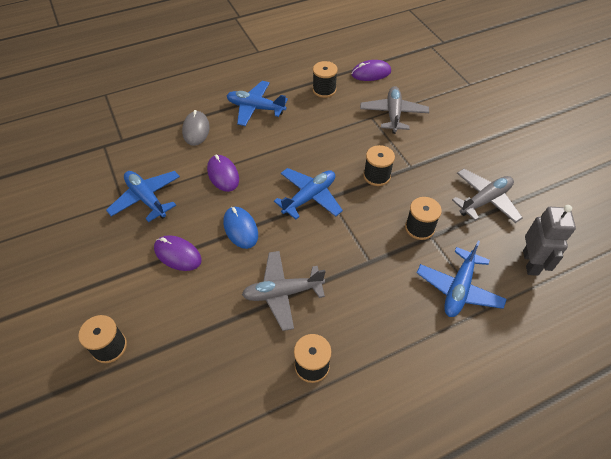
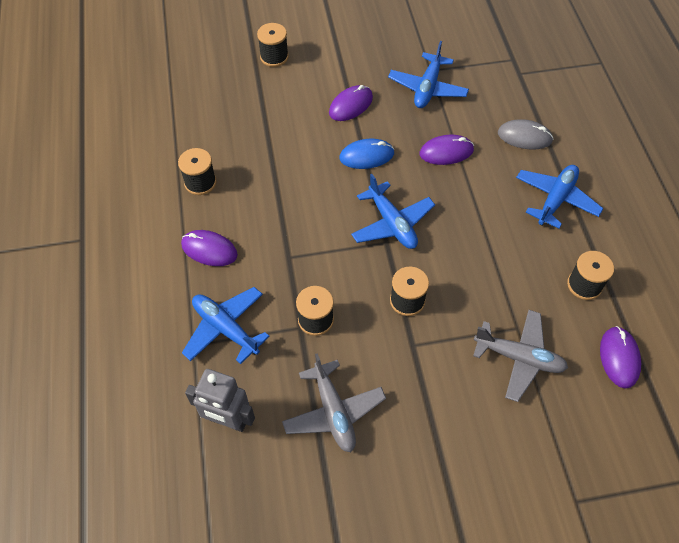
camera: 105 degrees right, 5 degrees up
blue plane [106,171,180,222] -> blue plane turned 135 degrees clockwise [388,41,469,108]
grey plane [242,251,326,331] -> none
none -> purple mouse [181,230,238,266]

